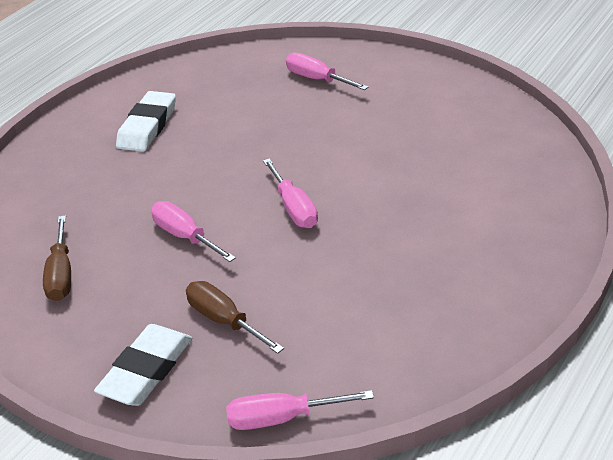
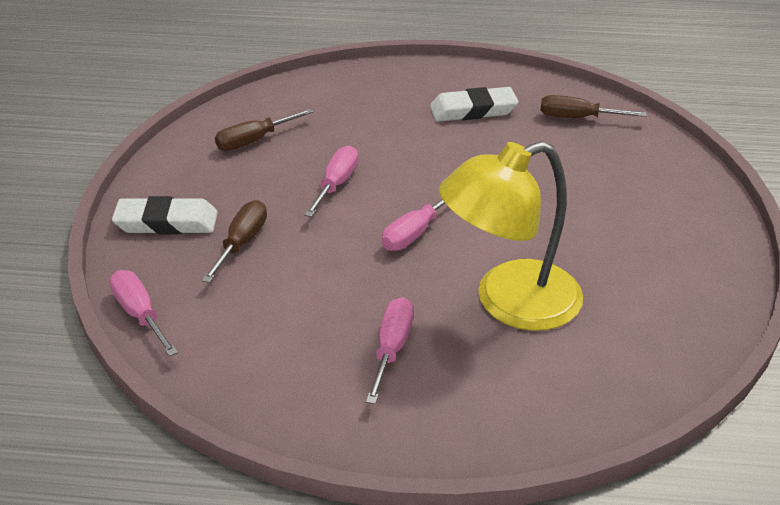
camera: 60 degrees right, 0 degrees up
pink screwdriver [286,52,369,90] -> pink screwdriver moved to [366,297,414,404]
none -> yellow lamp [439,141,583,331]
none -> brown screwdriver [540,95,647,118]

